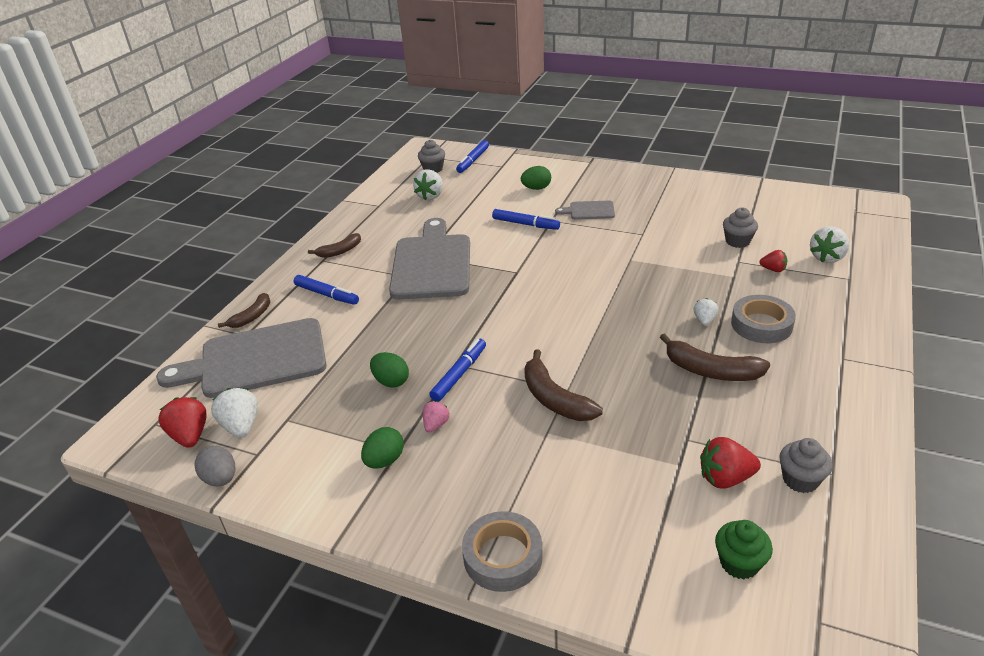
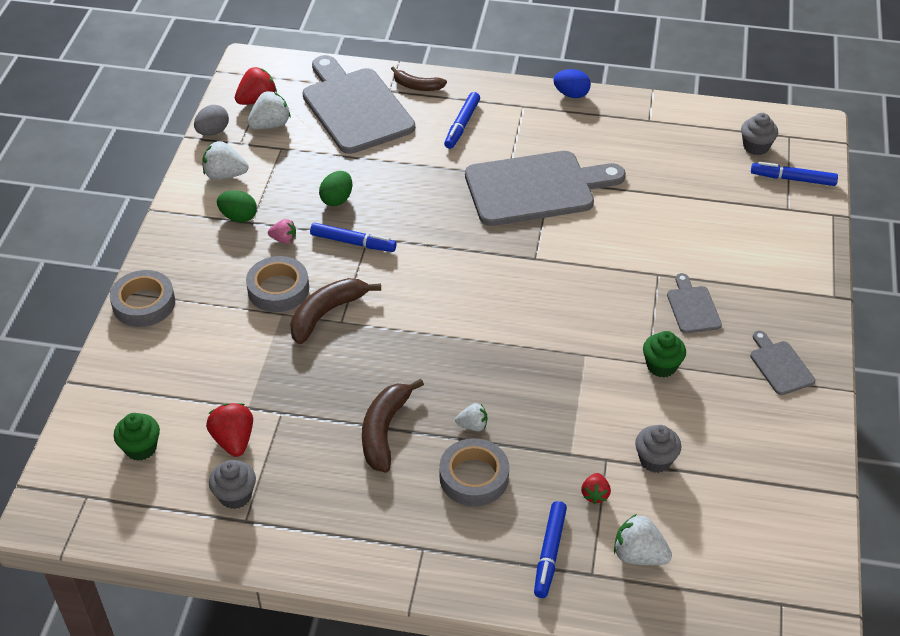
camera: 75 degrees right, 10 degrees up
brown banana [308,233,361,258] -> none
white strawberry [413,169,443,200] -> white strawberry moved to [203,141,248,180]
blue marker [492,209,560,230] -> blue marker moved to [534,501,567,598]
green egg [521,166,551,190] -> none
none -> grey tape [246,256,309,312]
none -> blue egg [554,69,591,98]
none -> green cupcake [643,331,686,378]
none -> grey cutting board [750,331,815,395]

